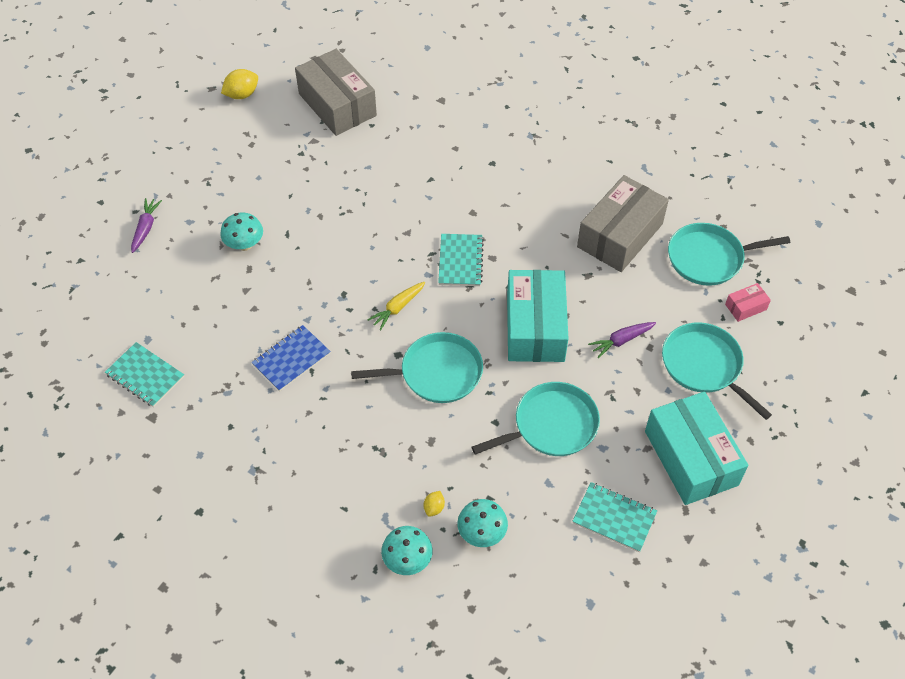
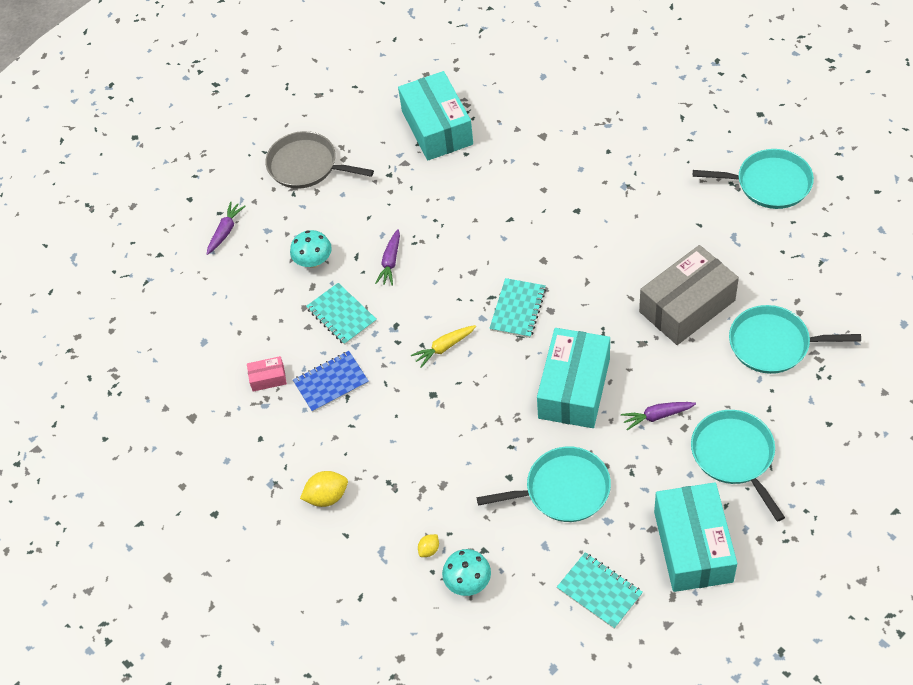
camera: 20 degrees right, 0 degrees up
turquoise notebook [105,342,184,407] -> turquoise notebook moved to [306,283,377,345]
yellow lemon [221,69,258,99] -> yellow lemon moved to [300,471,348,507]
grey box [295,49,377,136] -> turquoise box [398,71,473,161]
turquoise pan [351,332,483,403] -> turquoise pan moved to [693,149,814,209]
turquoise mushroom [381,526,433,575] -> none
pink box [725,283,771,322] -> pink box moved to [247,356,287,392]
none -> grey pan [265,131,374,189]
none -> purple carrot [375,229,400,286]

